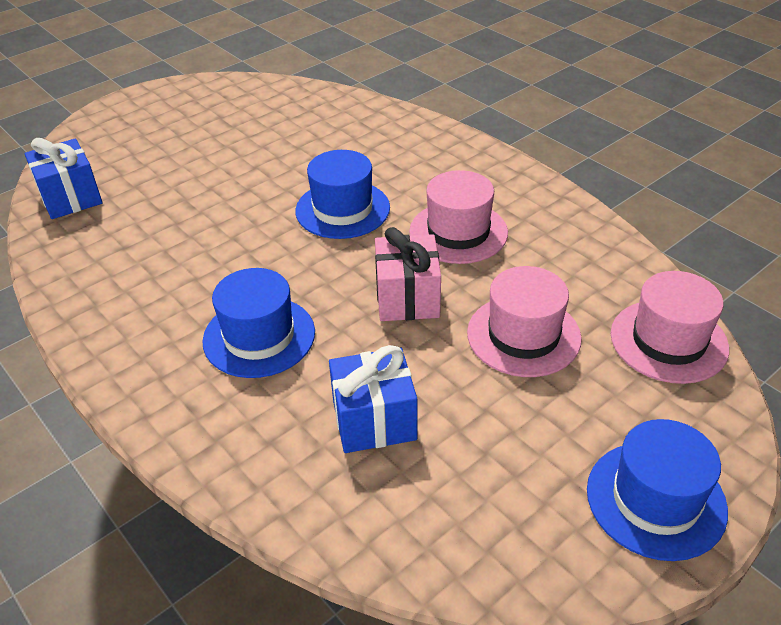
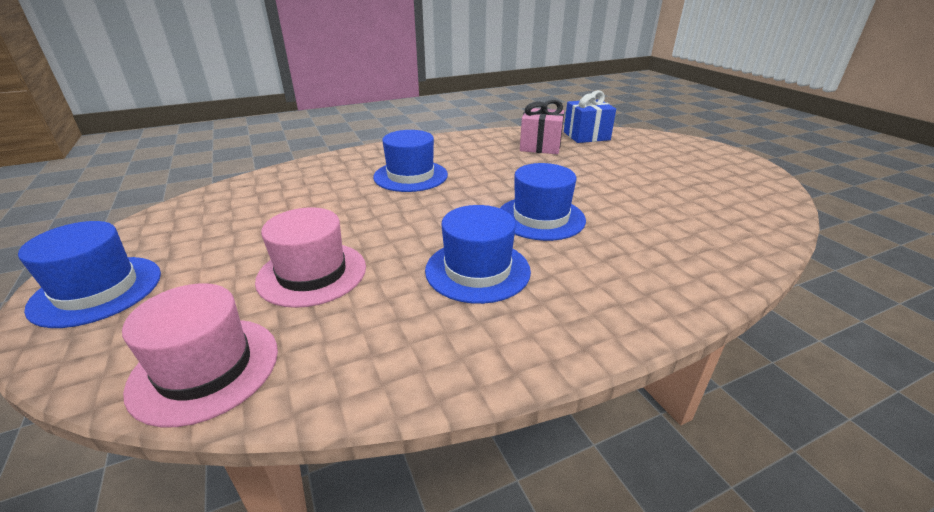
camera: 105 degrees right, 10 degrees down
blue gift [329,345,417,453] -> none
pink gift [375,227,441,321] -> pink gift moved to [520,100,564,154]
pink hat [409,170,508,264] -> blue hat [425,205,531,304]

